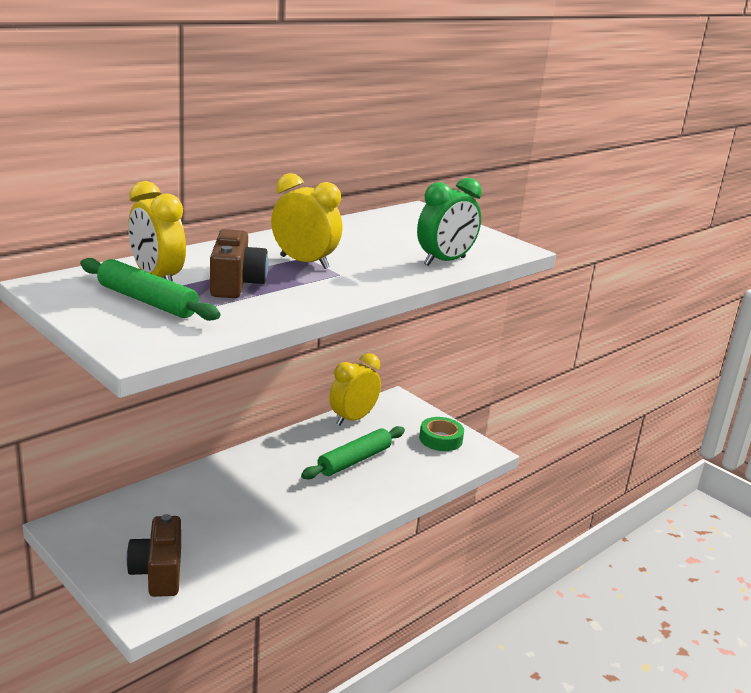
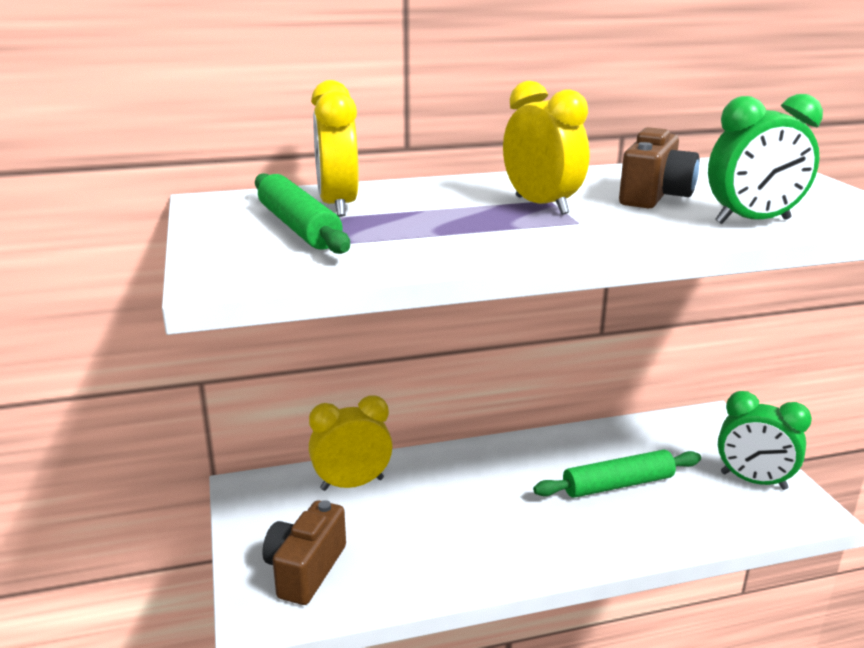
camera: 30 degrees right, 0 degrees up
brown camera [210,229,268,298] -> brown camera moved to [619,127,699,208]
yellow clock [329,353,381,426] -> yellow clock moved to [309,395,393,491]
green tape [419,417,464,451] -> green clock [718,391,812,490]

